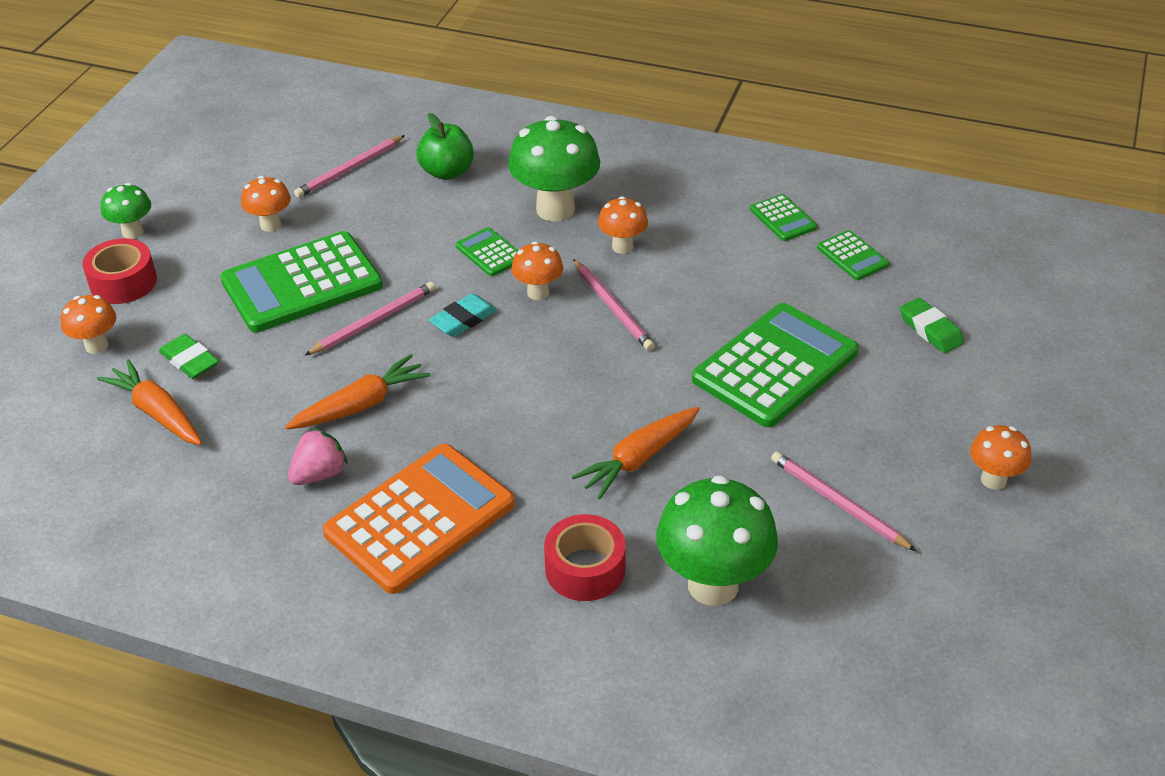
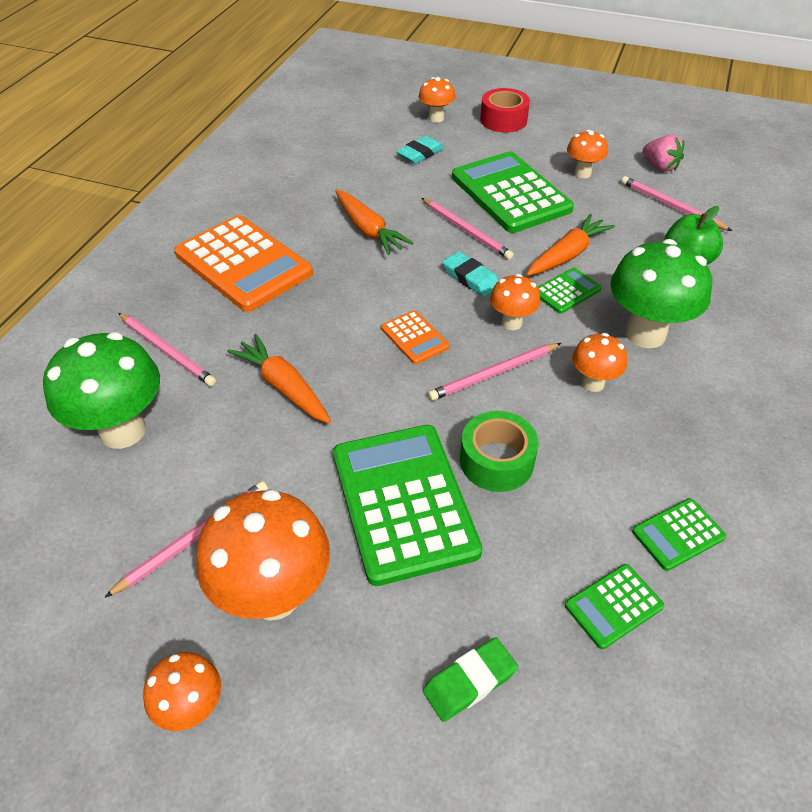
camera: 90 degrees right, 5 degrees up
orange carrot [97,359,202,445] -> orange carrot moved to [526,214,615,276]
green mushroom [101,183,151,239] -> none
green eraser [159,334,219,379] -> turquoise eraser [396,136,444,164]
pink strawberry [288,428,348,485] -> pink strawberry moved to [643,135,685,172]
red tape [544,514,626,601] -> pink pencil [118,313,216,386]
green calculator [692,303,859,427] -> green calculator turned 150 degrees counterclockwise [333,425,482,586]
none -> orange mushroom [196,489,330,621]
none -> orange calculator [381,310,449,364]
none -> green tape [460,411,539,492]

